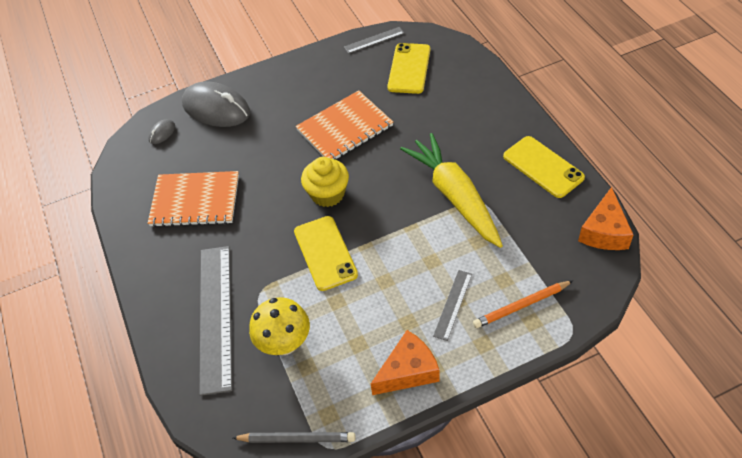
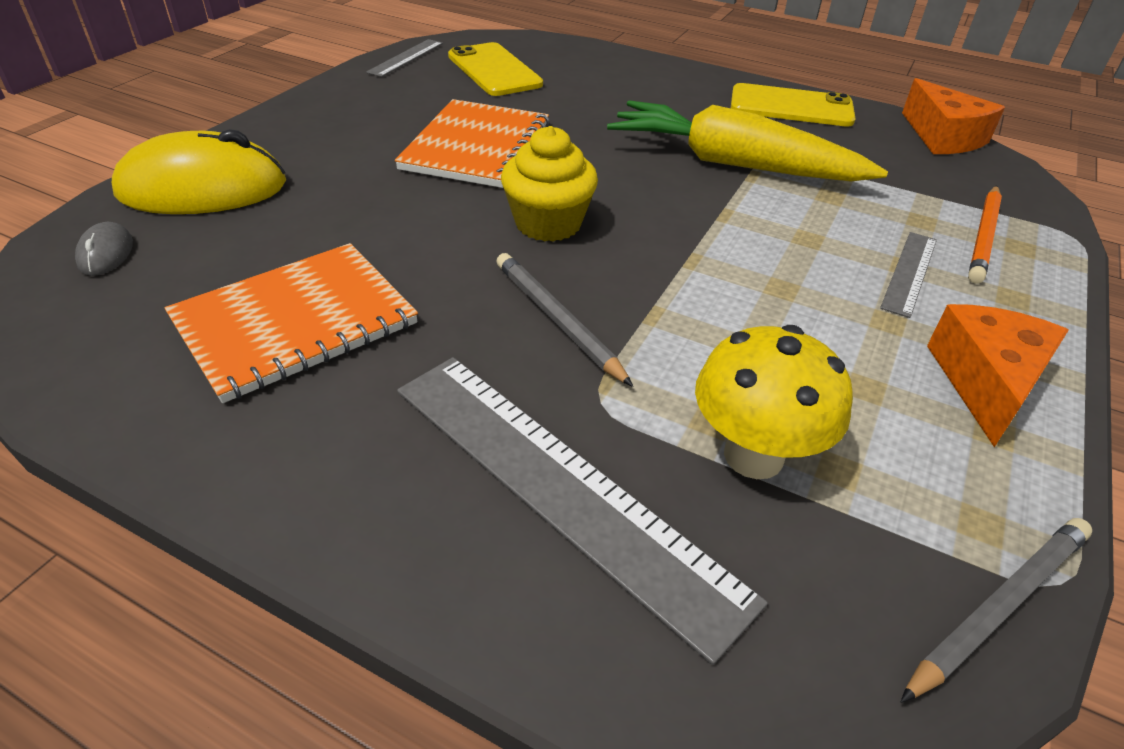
camera: 45 degrees left, 10 degrees down
grey mouse [182,82,250,127] -> yellow mouse [112,129,286,214]
yellow phone [294,216,358,291] -> none
grey ruler [433,270,472,341] -> grey ruler turned 45 degrees clockwise [880,232,937,318]
none -> grey pencil [496,253,633,387]

